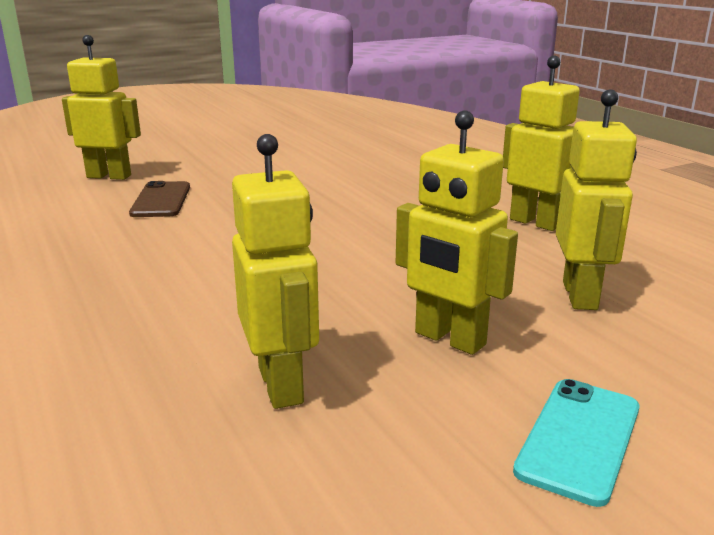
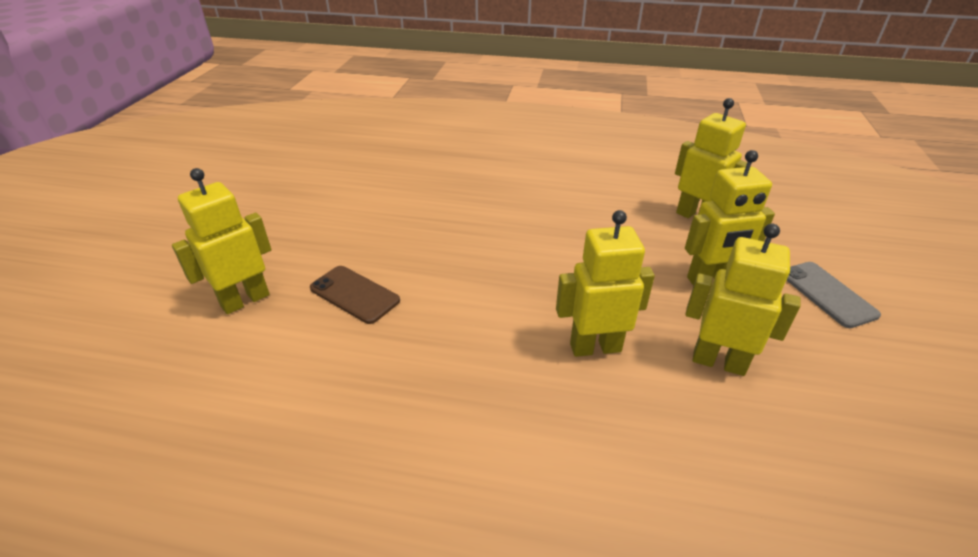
camera: 50 degrees left, 15 degrees up
yellow robot [503,56,580,231] -> yellow robot moved to [556,210,655,357]
turquoise phone [513,379,639,507] -> grey phone [786,262,881,328]

